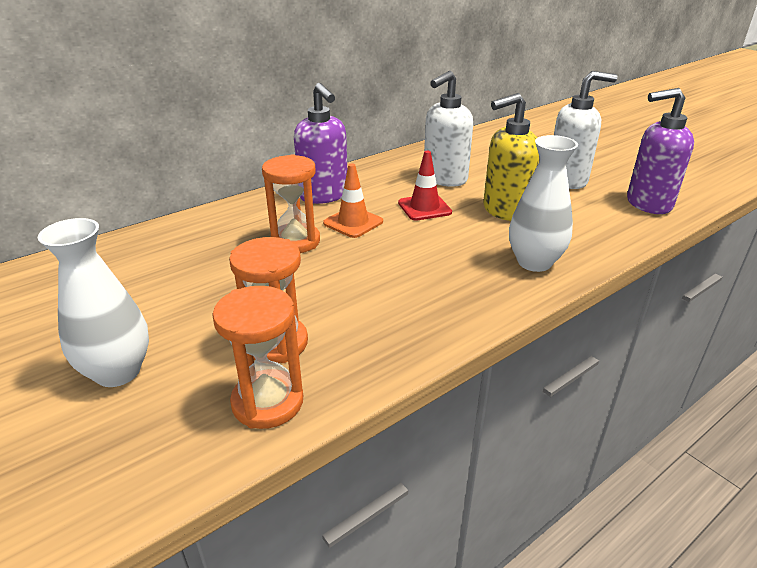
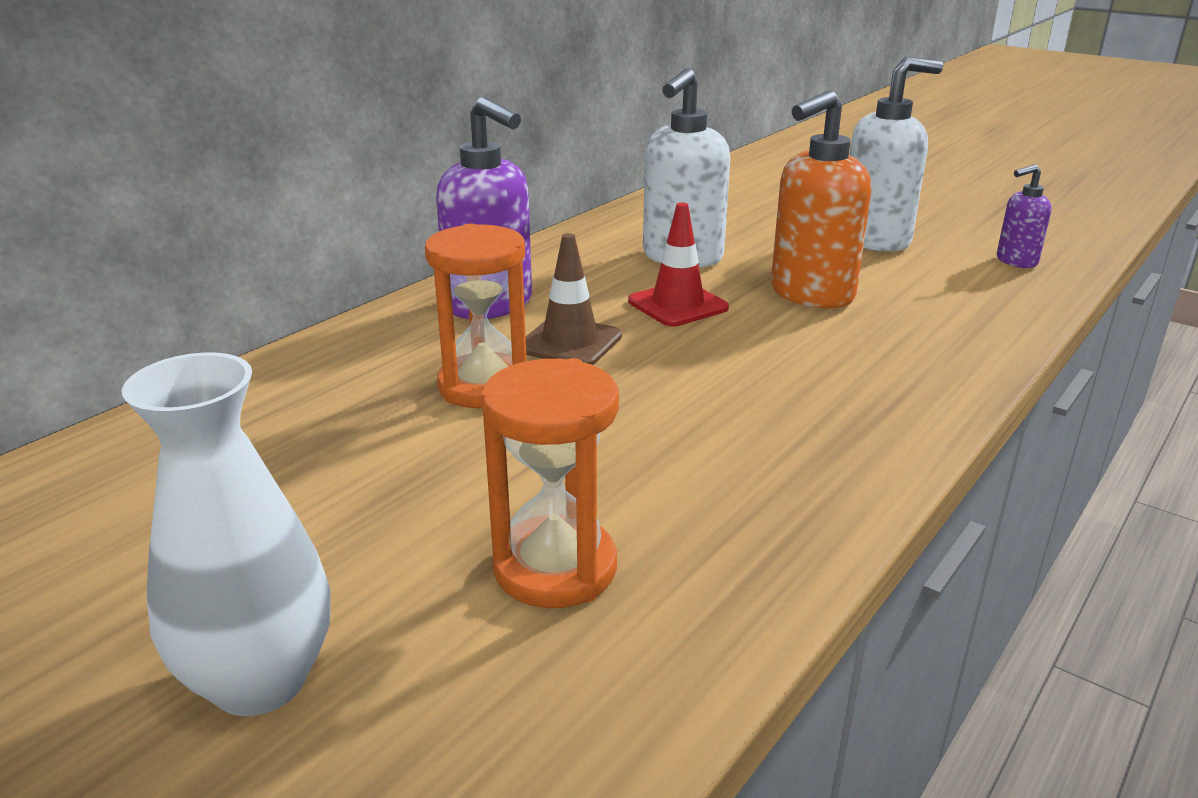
camera: 15 degrees left, 5 degrees down
orange hourglass [212,286,303,429] -> none
orange traffic cone [323,164,383,238] -> brown traffic cone [526,233,622,365]
yellow soap dispenser [483,93,539,221] -> orange soap dispenser [771,90,871,308]
white vase [509,135,578,272] -> none
purple soap dispenser [627,88,694,214] -> purple soap dispenser [997,164,1051,268], size x0.53

